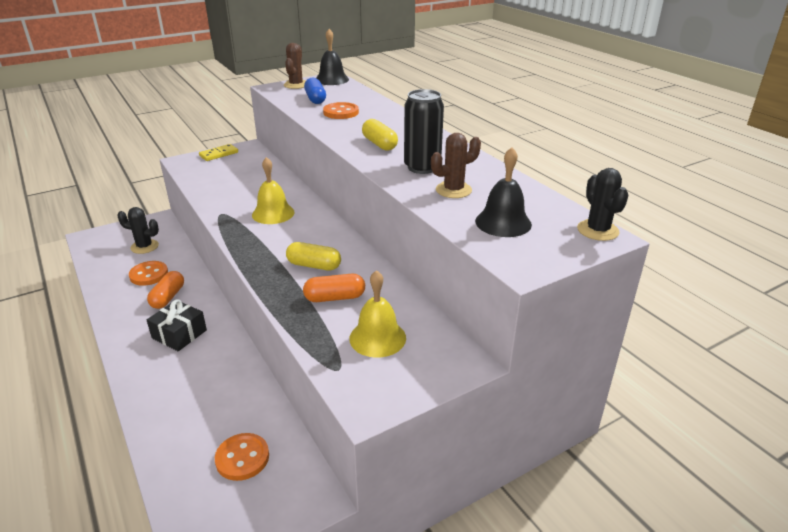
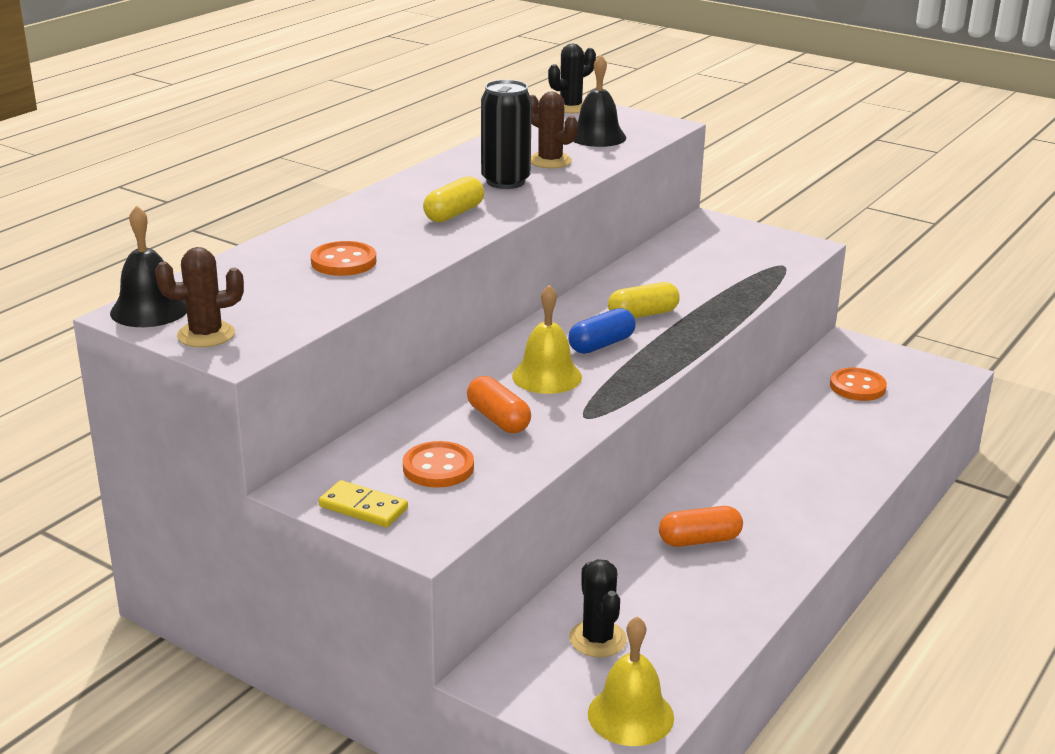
camera: 115 degrees left, 5 degrees down
orange button [129,261,168,286] -> orange button moved to [403,441,474,488]
black gift [147,299,207,351] -> none
yellow capsule [286,242,341,271] -> yellow capsule turned 75 degrees clockwise [608,282,680,318]
orange capsule [303,274,365,302] -> orange capsule moved to [467,376,531,433]
blue capsule [304,78,326,104] -> blue capsule moved to [568,308,636,354]
yellow bell [349,270,406,358] -> yellow bell moved to [588,616,674,746]

